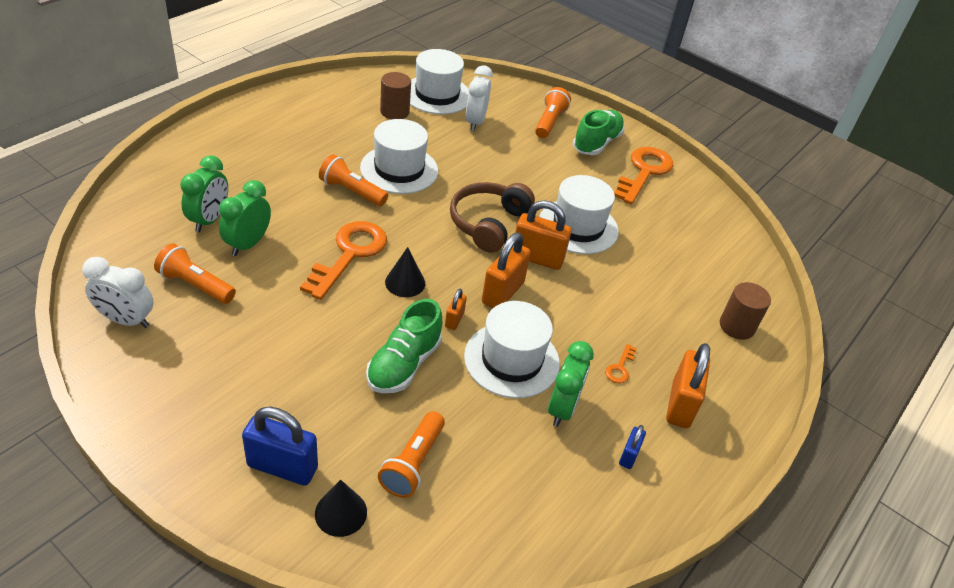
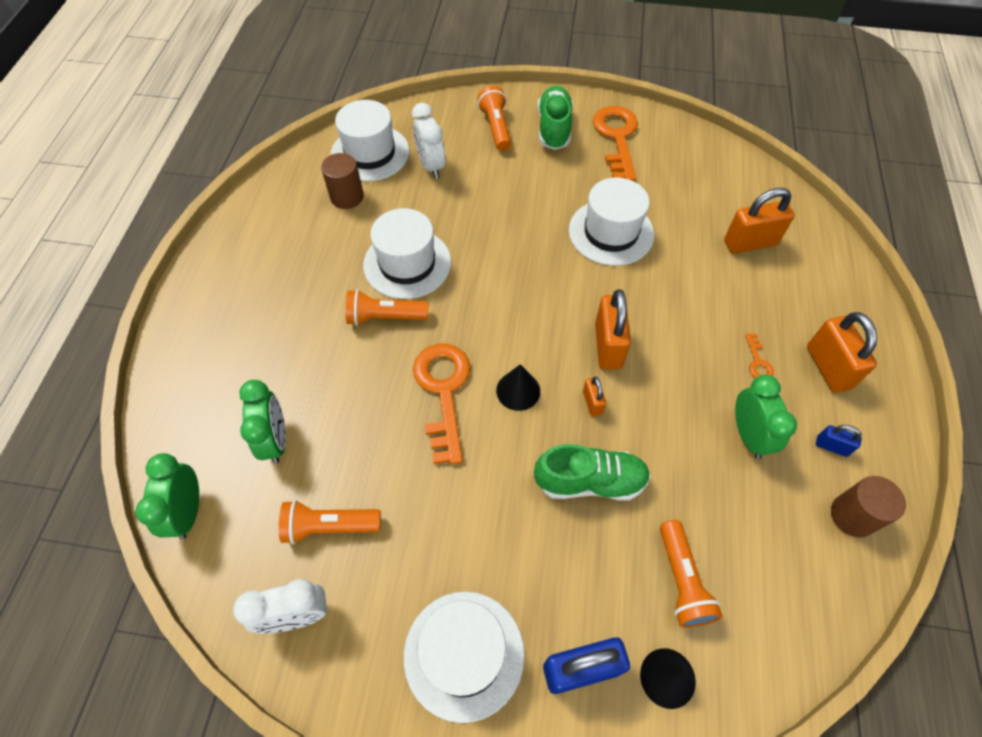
camera: 25 degrees left, 15 degrees up
green clock [219,180,271,256] -> green clock moved to [135,453,199,539]
green shoe [366,299,442,393] -> green shoe turned 90 degrees counterclockwise [534,444,650,501]
brown headphones [450,182,535,253] -> none
white hat [464,301,560,398] -> white hat moved to [404,591,525,723]
orange padlock [515,200,572,270] -> orange padlock moved to [724,188,795,253]
blue padlock [619,425,646,469] -> blue padlock turned 60 degrees counterclockwise [816,425,862,457]
brown cylinder [720,282,771,340] -> brown cylinder moved to [831,476,906,537]

